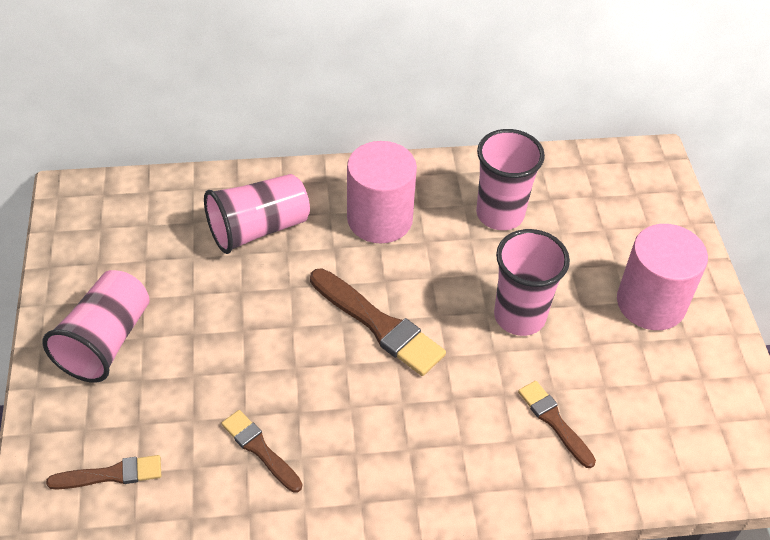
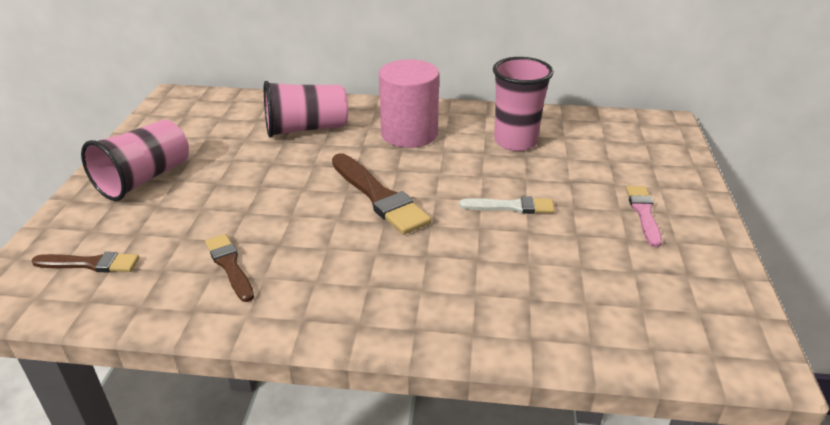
camera: 15 degrees right, 15 degrees down
pink cup [494,229,570,336] -> white brush [459,196,555,214]
brown brush [518,381,596,468] -> none
pink cylinder [617,224,708,330] -> pink brush [626,186,662,247]

